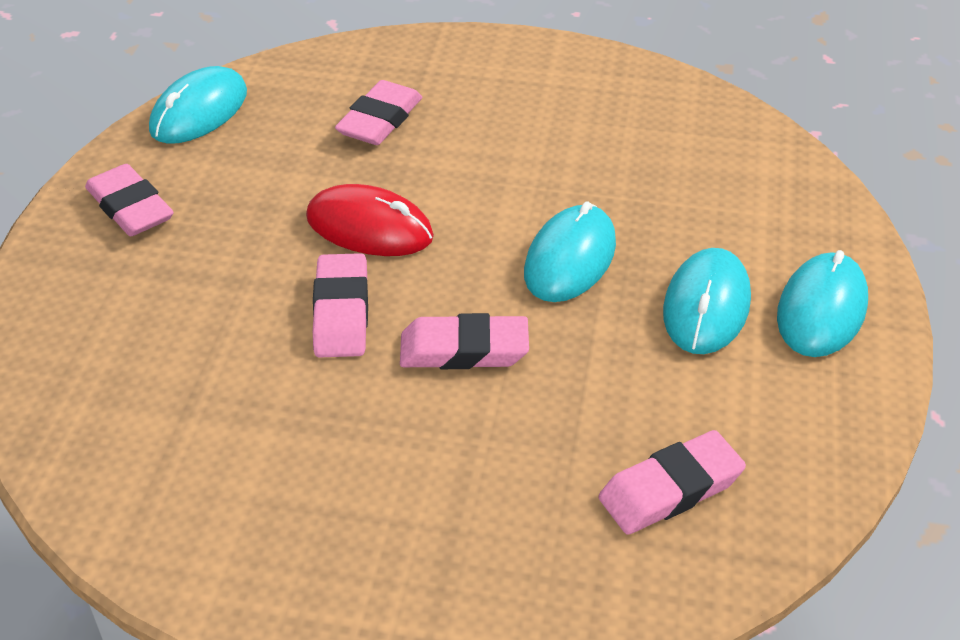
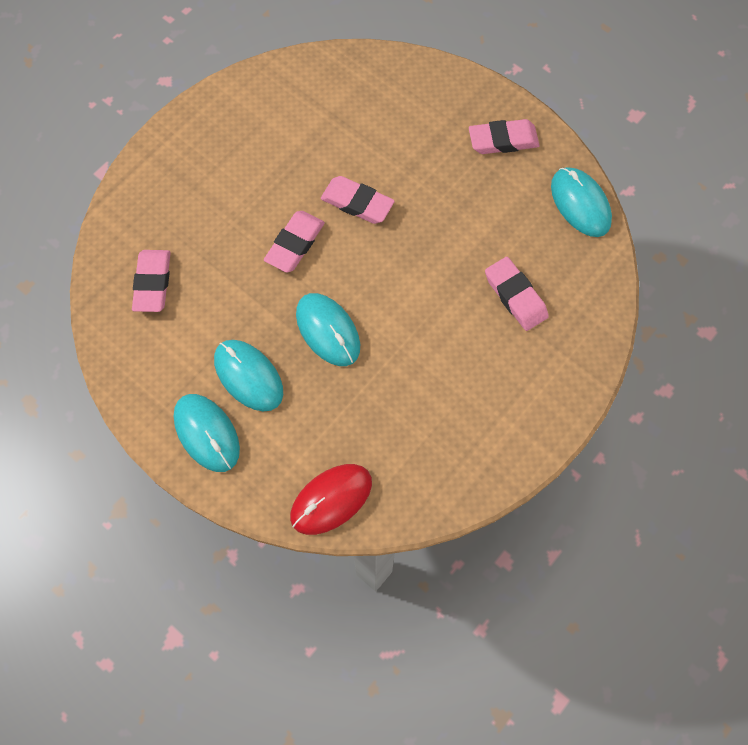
camera: 120 degrees right, 25 degrees up
red mouse [306,184,434,256] -> red mouse moved to [290,464,372,535]

